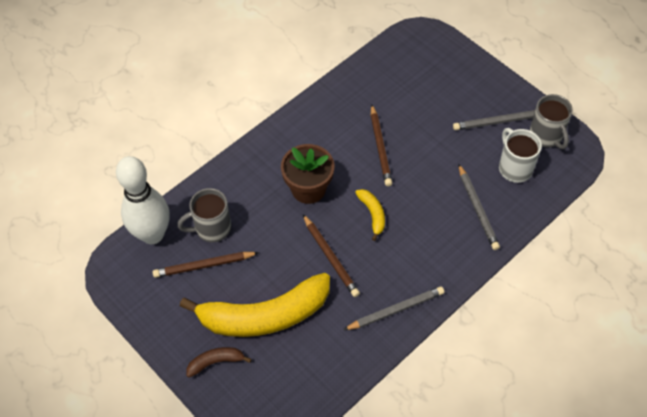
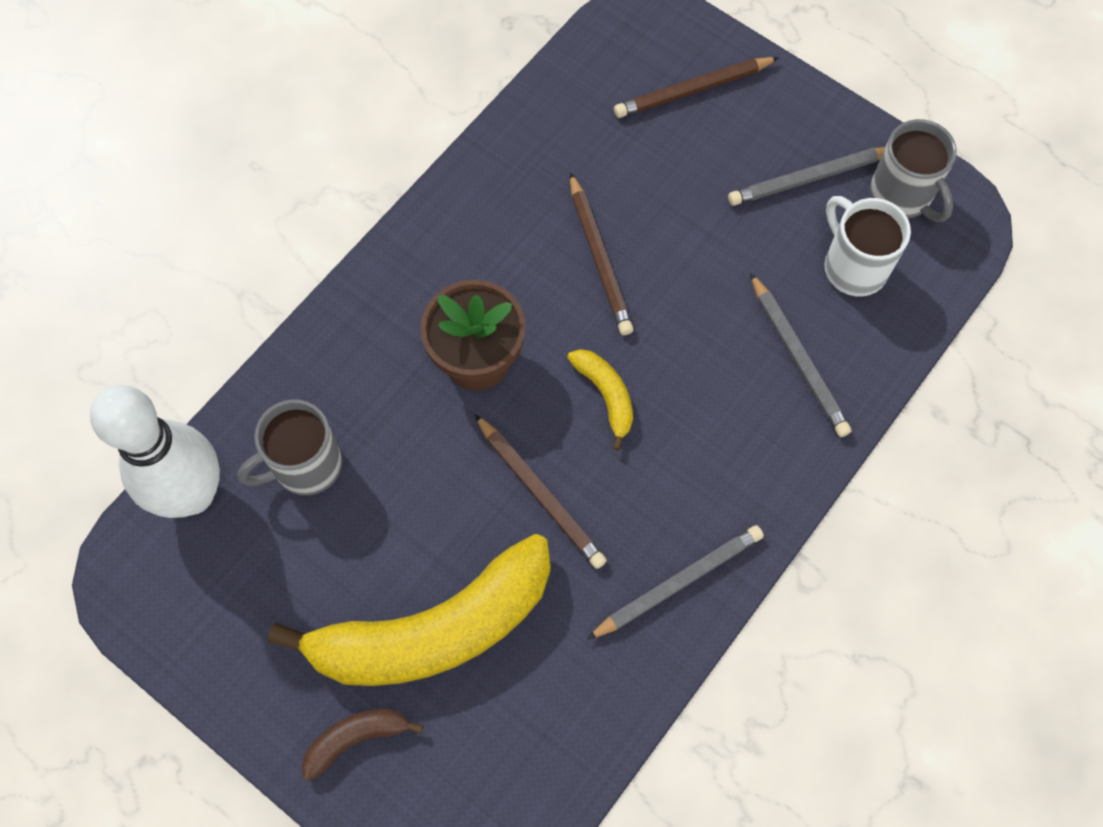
camera: 10 degrees left, 10 degrees up
brown pencil [153,252,259,278] -> brown pencil moved to [614,57,779,118]

